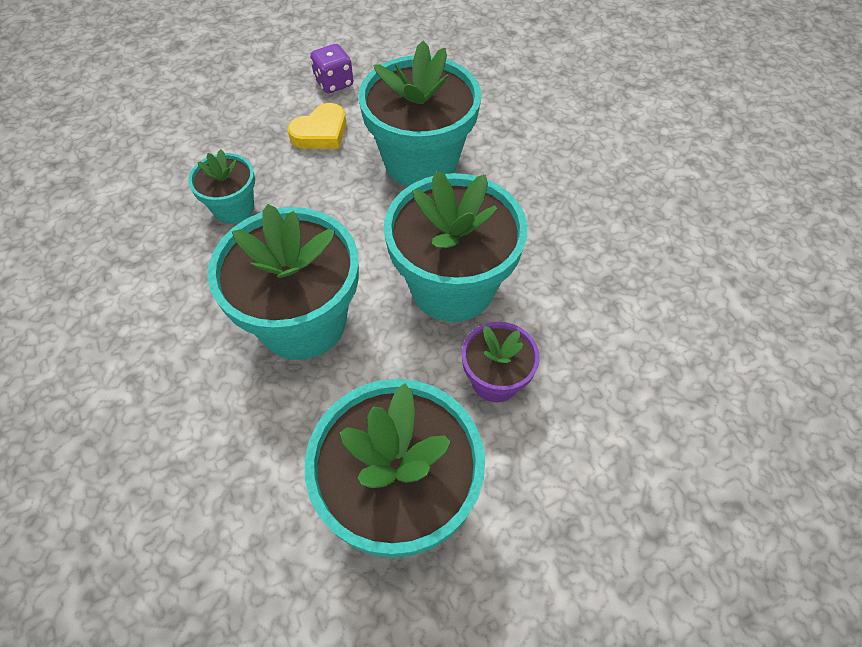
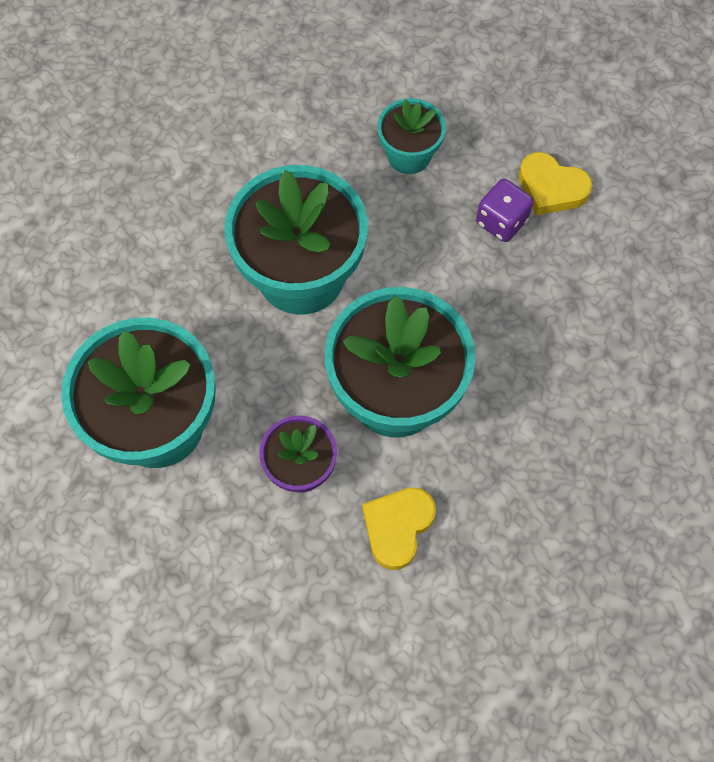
camera: 70 degrees right, 10 degrees up
purple dice [310,44,354,93] -> purple dice moved to [476,179,534,242]
turquoise flower pot [358,41,481,187] -> none
none -> yellow heart [362,487,436,570]

